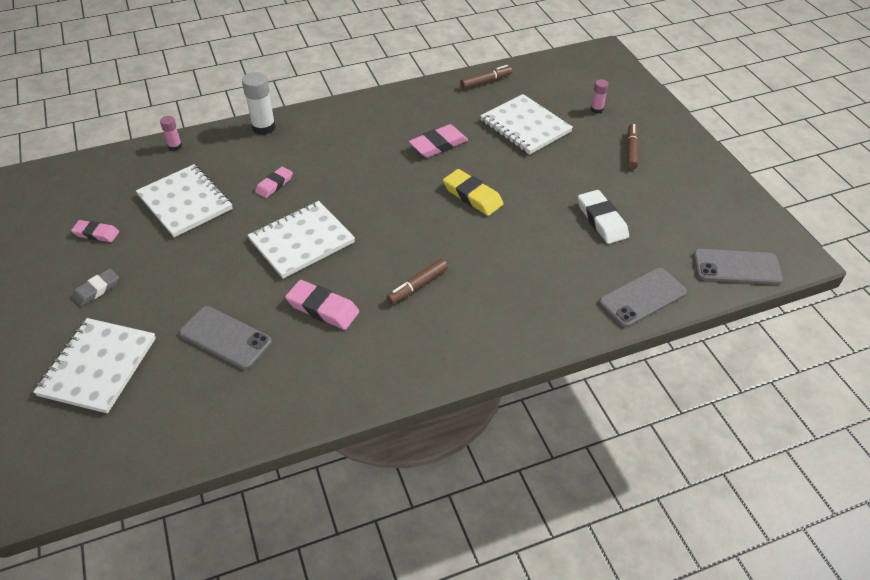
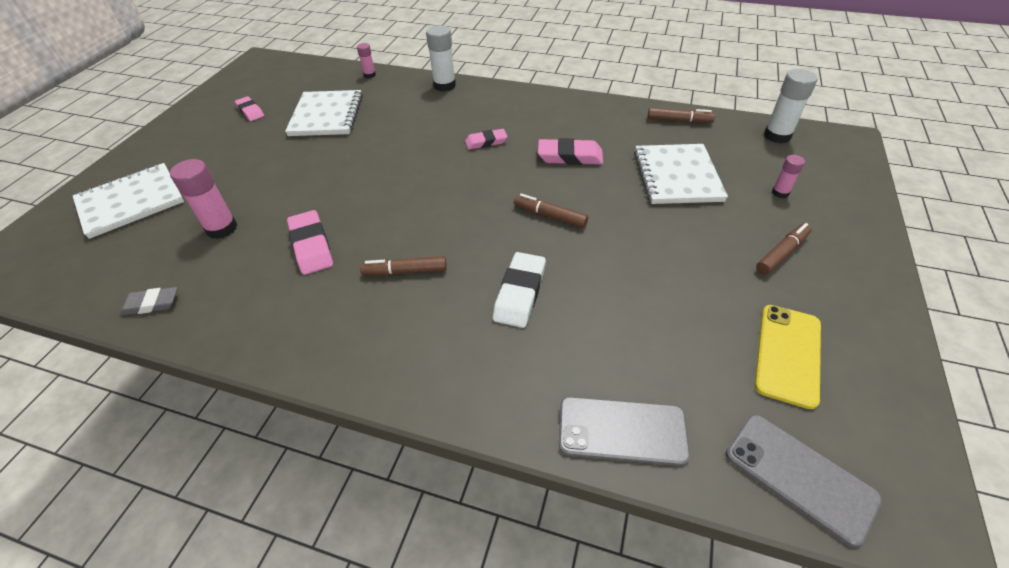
camera: 40 degrees right, 0 degrees up
grey eraser [72,269,119,306] -> grey eraser moved to [120,287,178,315]
grey phone [179,306,272,370] -> pink glue stick [170,159,238,239]
white notebook [248,201,355,279] -> none
pink eraser [255,167,293,198] -> pink eraser moved to [465,129,507,150]
yellow eraser [443,169,504,216] -> brown marker [514,193,588,228]
white eraser [578,190,629,244] -> white eraser moved to [493,252,546,328]
none -> yellow phone [755,305,821,409]
none -> white glue stick [764,69,818,143]

